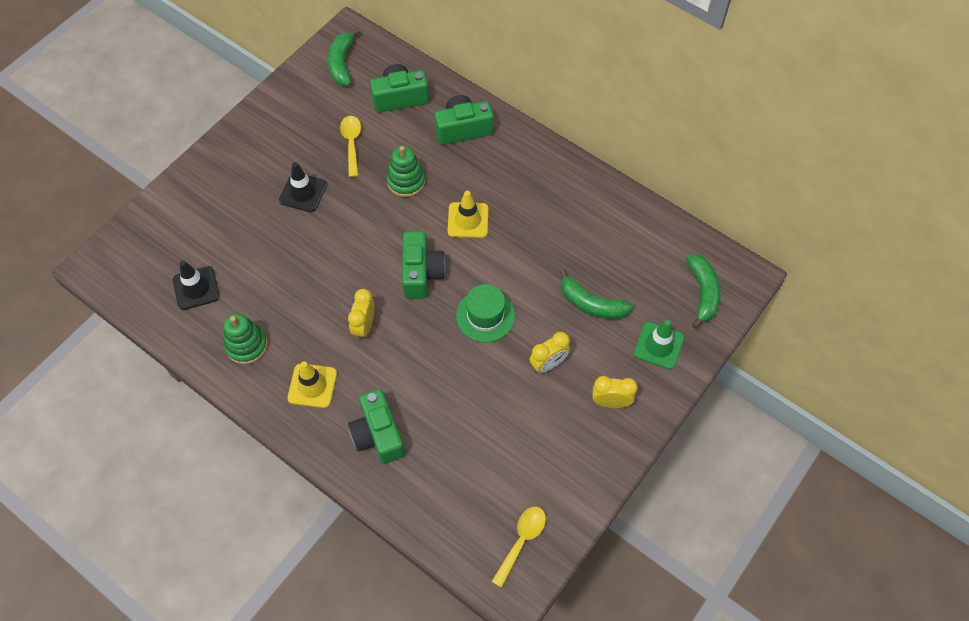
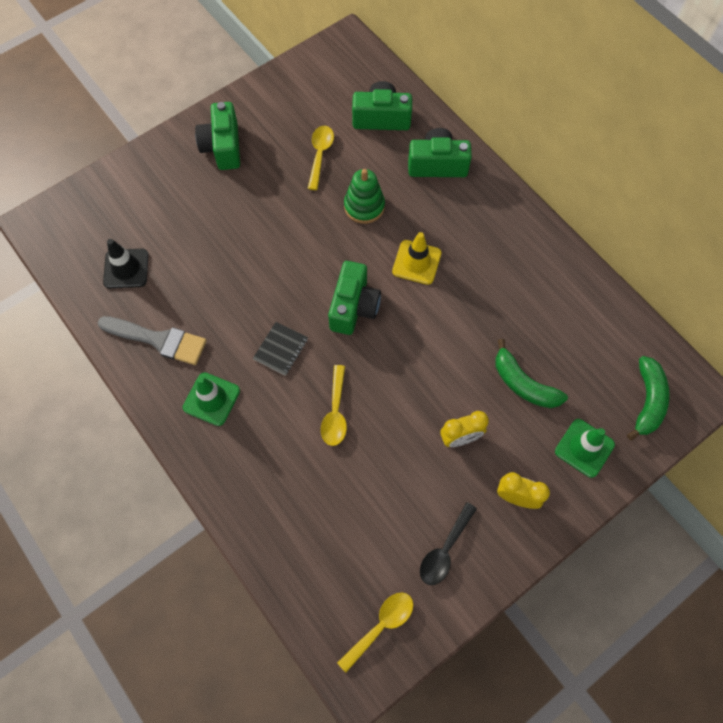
camera: 15 degrees right, 5 degrees up
green stacking toy [223,313,268,364] -> grey brush [97,316,207,365]
black traffic cone [279,162,327,212] -> none
yellow traffic cone [287,361,337,408] -> green traffic cone [183,373,240,426]
green banana [328,28,360,86] -> none
yellow clock [348,289,375,340] -> black notebook [253,322,308,376]
green camera [348,389,405,464] -> green camera moved to [195,102,240,170]
green hat [456,284,515,342] -> none
none -> yellow spoon [321,365,347,446]
none -> black spoon [420,502,477,585]

